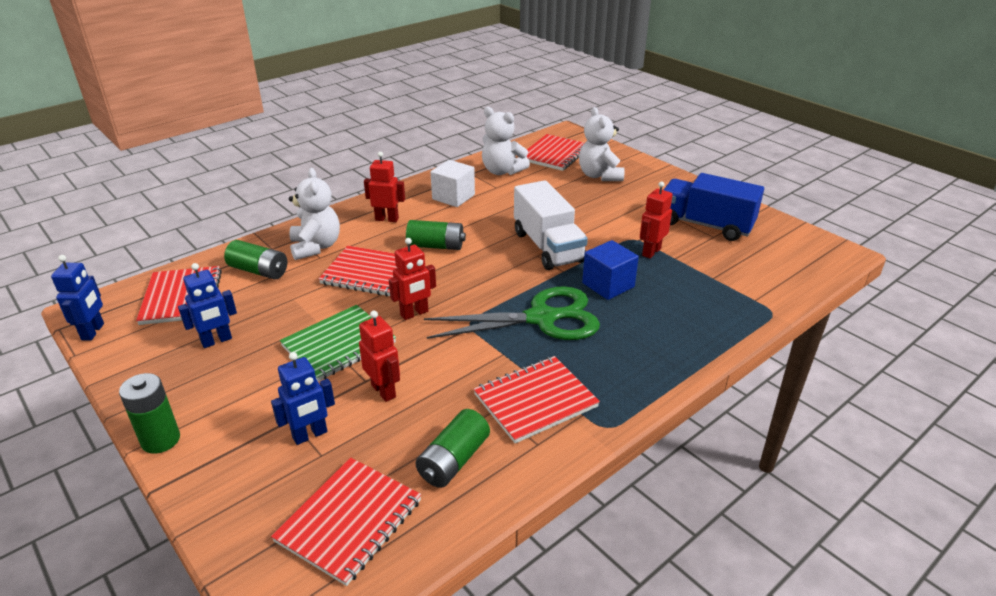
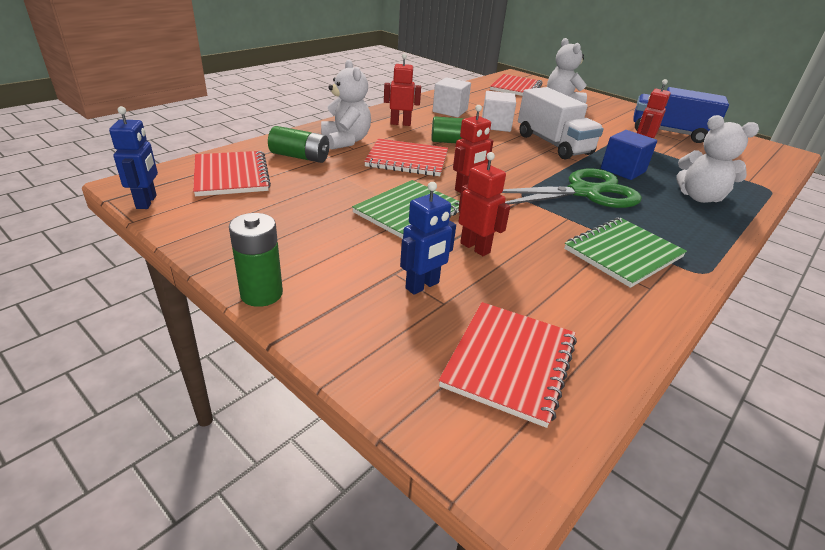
camera: 10 degrees left, 0 degrees up
blue robot [178,263,237,348] -> none
green battery [415,409,490,488] -> none
red notebook [474,356,600,443] -> green notebook [564,218,687,288]
white teddy bear [482,107,530,175] -> white teddy bear moved to [676,115,759,203]
none -> white cube [482,91,516,132]

